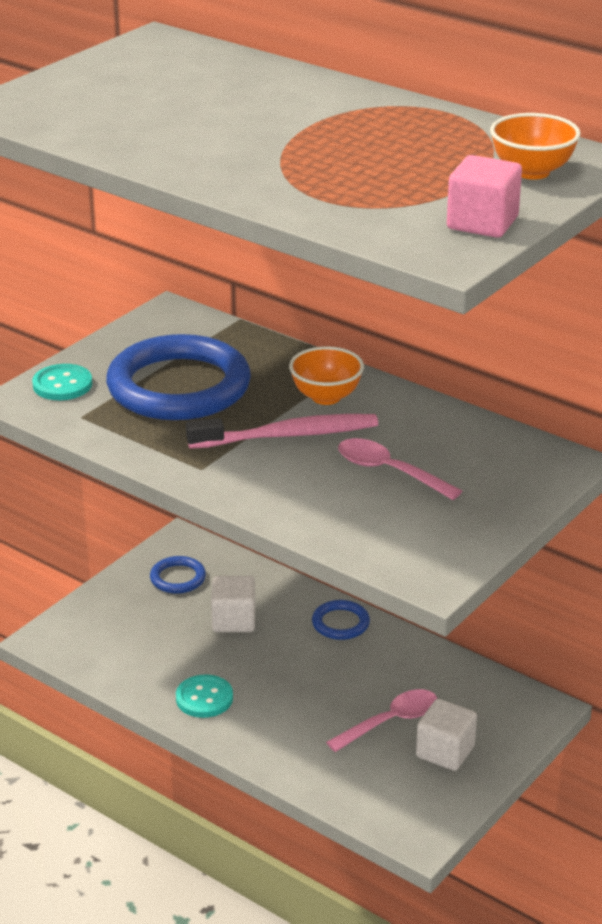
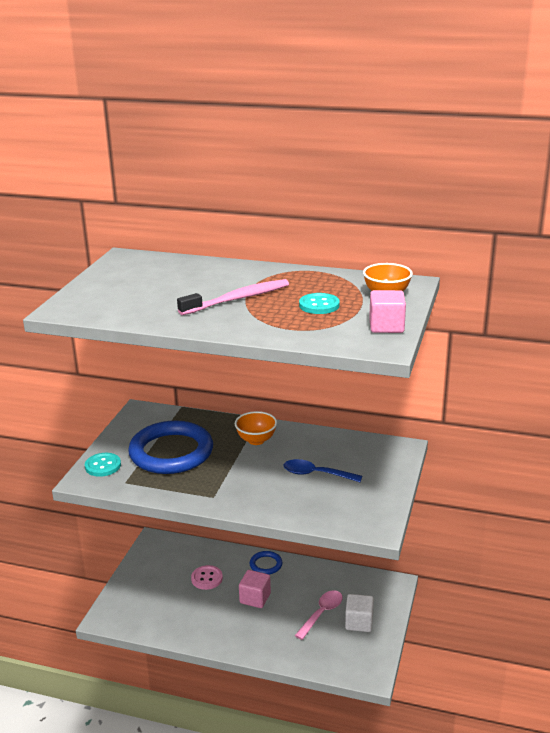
camera: 20 degrees left, 5 degrees down
blue ring [150,556,206,594] -> none
turquoise button [176,674,233,718] -> turquoise button moved to [299,293,340,314]
pink toothbrush [186,414,378,449] -> pink toothbrush moved to [177,279,289,315]
white cube [211,576,255,632] -> pink button [191,565,223,590]
pink spoon [338,438,462,500] -> blue spoon [284,459,362,482]
none -> pink cube [239,570,271,608]

